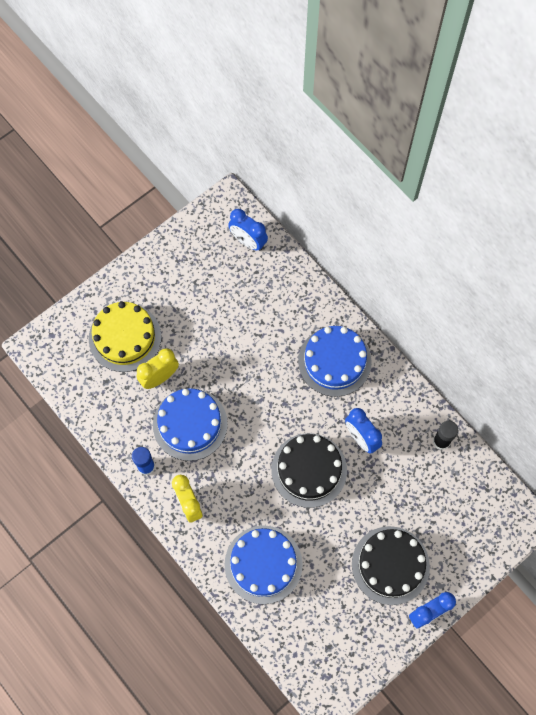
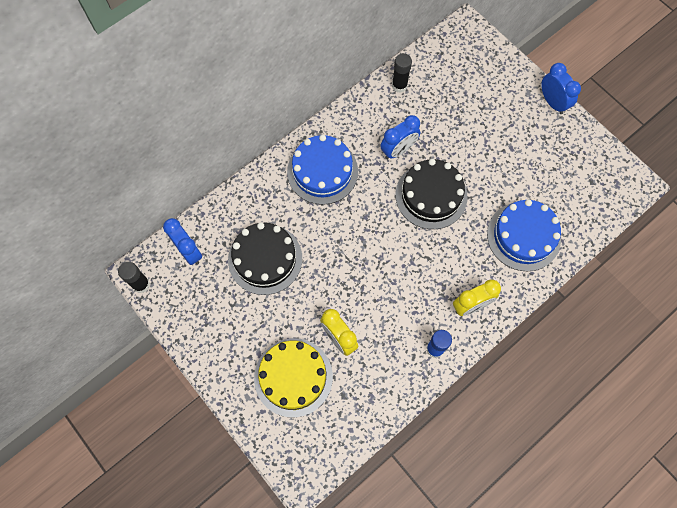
camera: 90 degrees left, 0 degrees up
blue cake [153,388,228,461] -> none
blue clock [228,209,268,251] -> blue clock turned 75 degrees counterclockwise [163,218,202,265]
black cake [352,526,430,605] -> black cake moved to [228,222,302,295]
none -> black glue stick [118,262,150,293]

